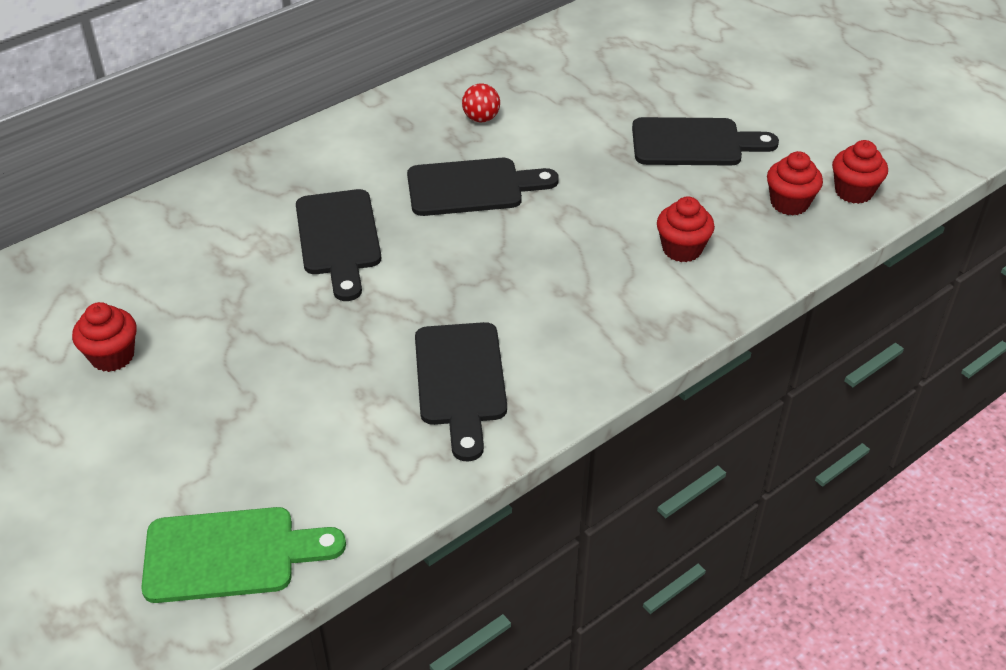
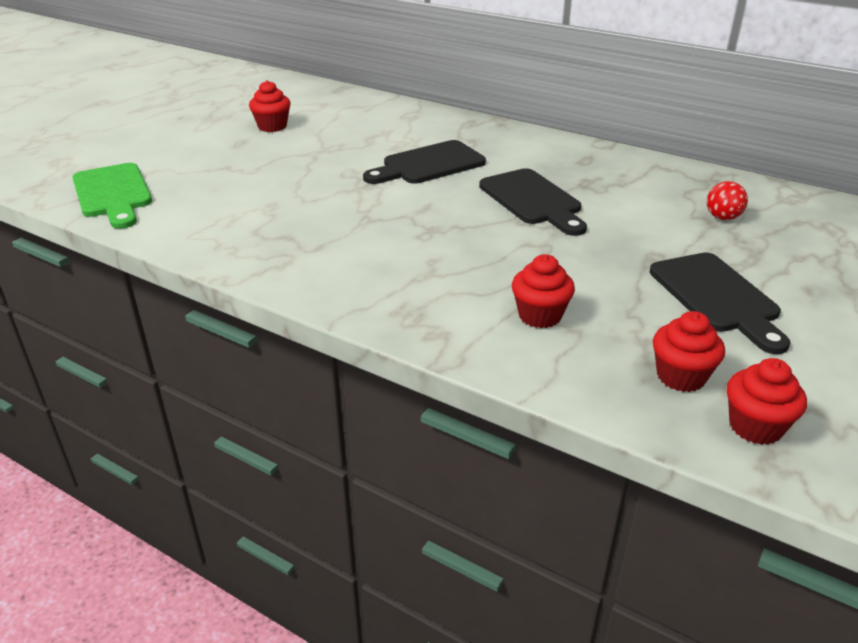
camera: 70 degrees right, 10 degrees down
black cutting board [415,322,507,461] -> none
red ball [462,83,500,122] -> red ball moved to [707,181,748,220]

